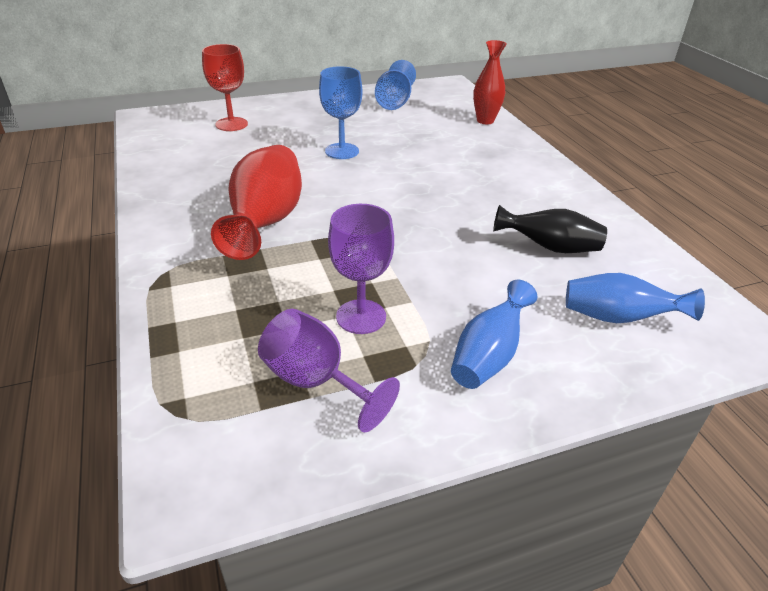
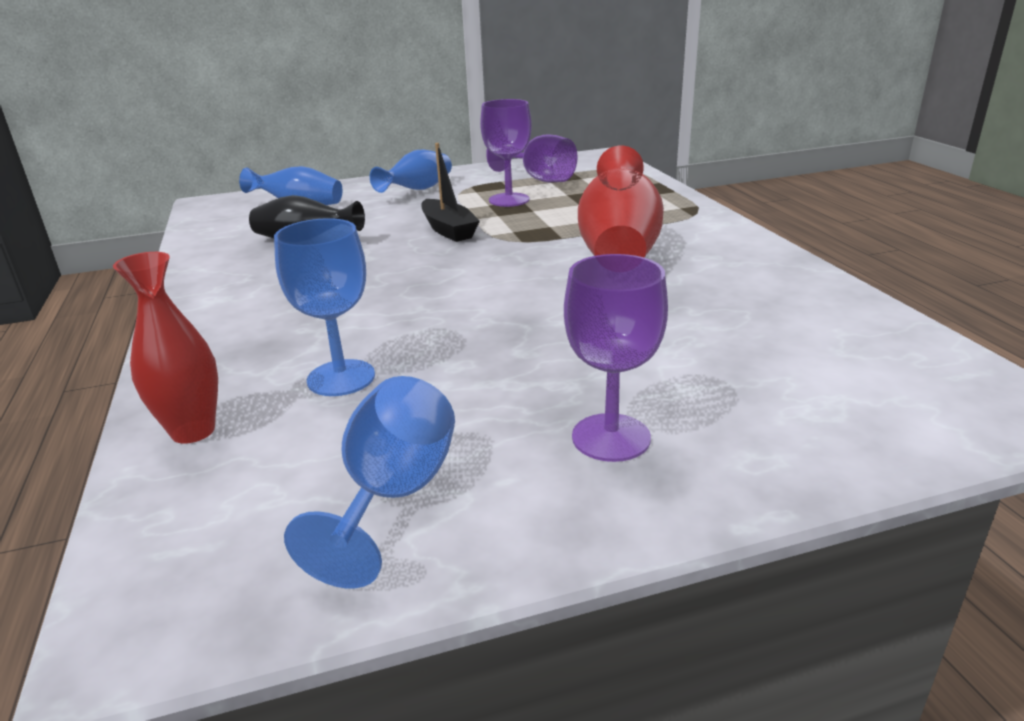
camera: 175 degrees left, 10 degrees down
red goblet [202,44,248,131] -> none
blue goblet [319,66,362,159] -> blue goblet moved to [274,218,375,396]
none -> black boat [421,143,480,242]
none -> purple goblet [564,254,668,462]

